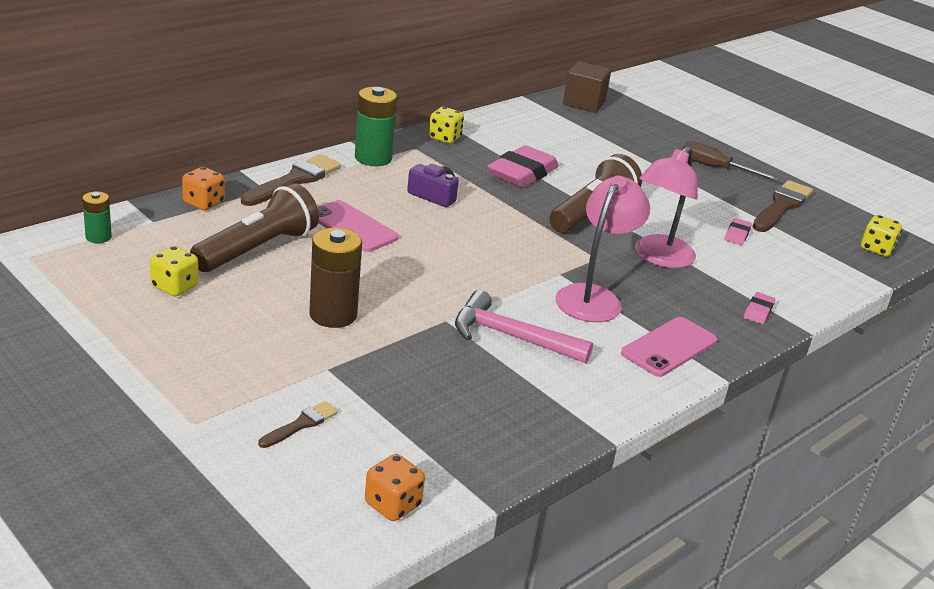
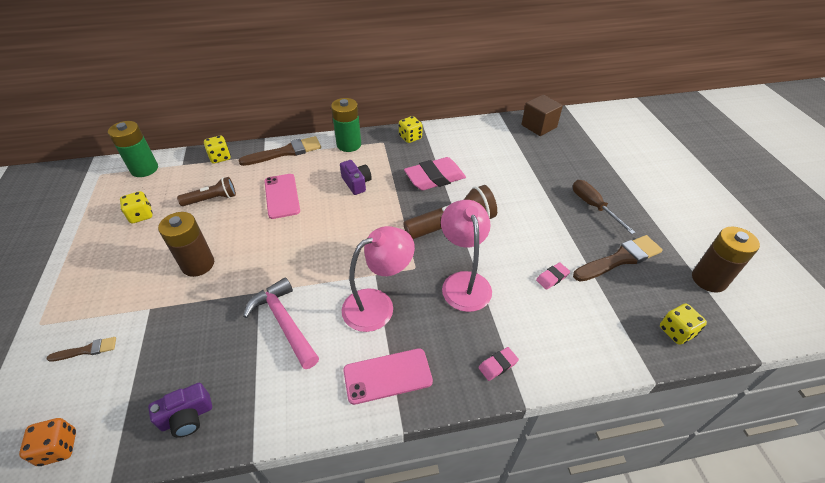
camera: 35 degrees right, 15 degrees up
green battery [82,191,112,243] -> green battery [108,121,158,177], size x1.80
orange dice [182,167,225,210] -> yellow dice [204,136,231,163]
brown flashlight [190,183,319,272] -> brown flashlight [177,177,236,206], size x0.61
pink lamp [635,146,698,268] -> pink lamp turned 105 degrees clockwise [441,200,492,312]
none -> purple camera [148,383,212,438]
none -> brown battery [692,227,760,293]

